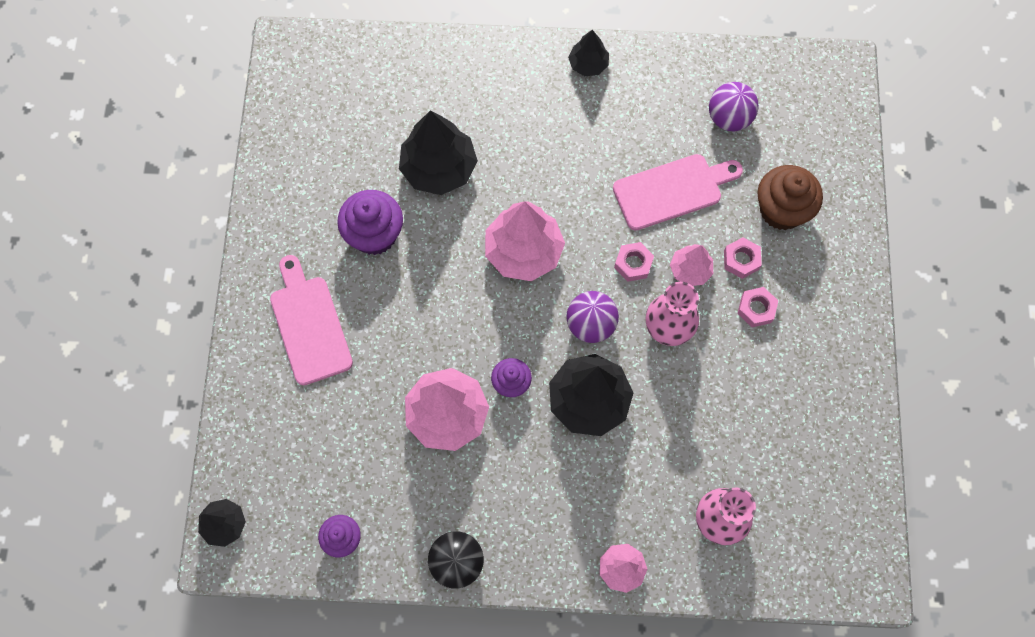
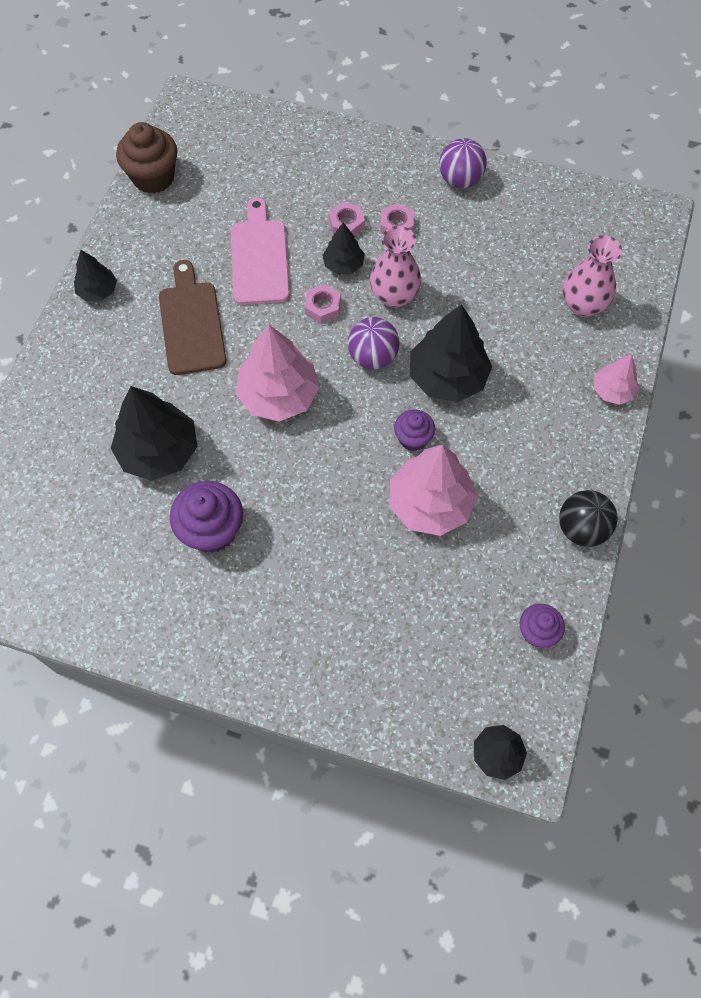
camera: 75 degrees left, 5 degrees down
pink cutting board [270,255,353,386] -> none
pink tree [670,244,713,286] -> black tree [322,222,365,274]
purple ball [709,82,759,131] -> purple ball moved to [439,138,487,188]
brown cupcake [757,165,823,230] -> brown cupcake moved to [116,122,178,193]
none -> brown cutting board [159,260,226,375]

